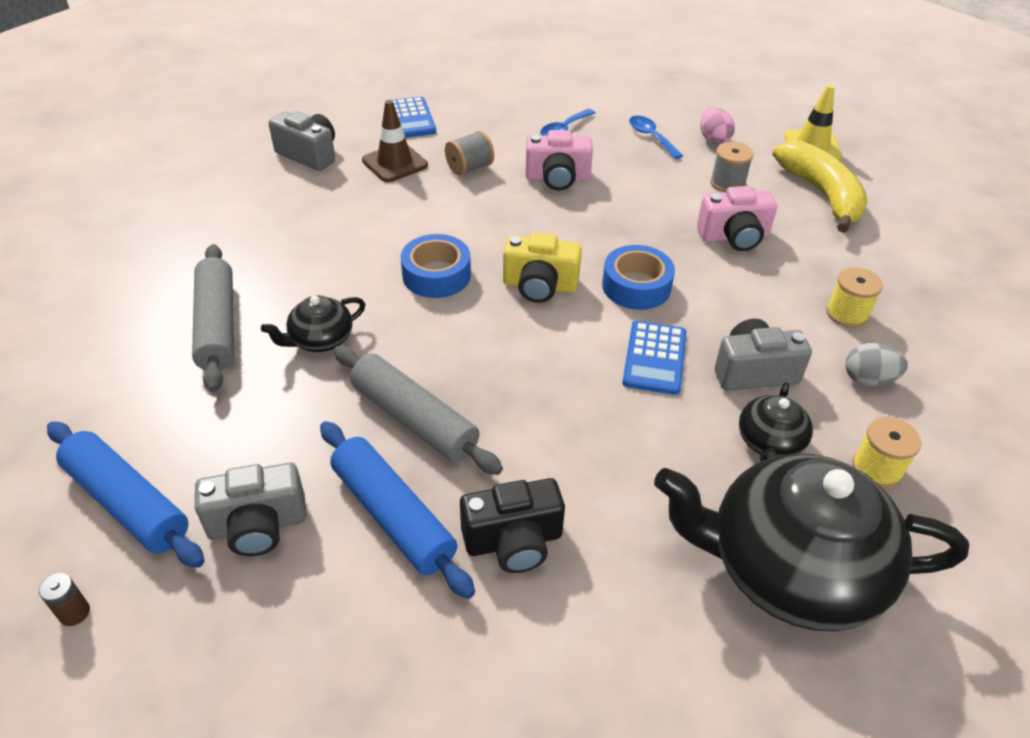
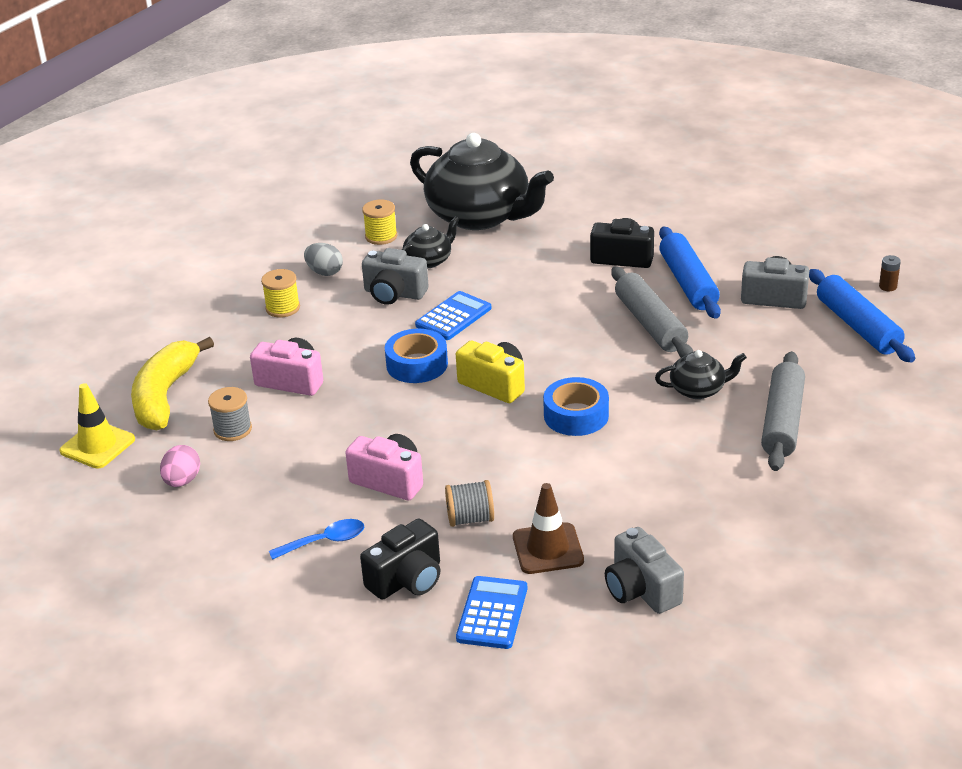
camera: 150 degrees left, 10 degrees down
blue spoon [629,116,683,159] -> none
none -> black camera [360,519,440,600]

